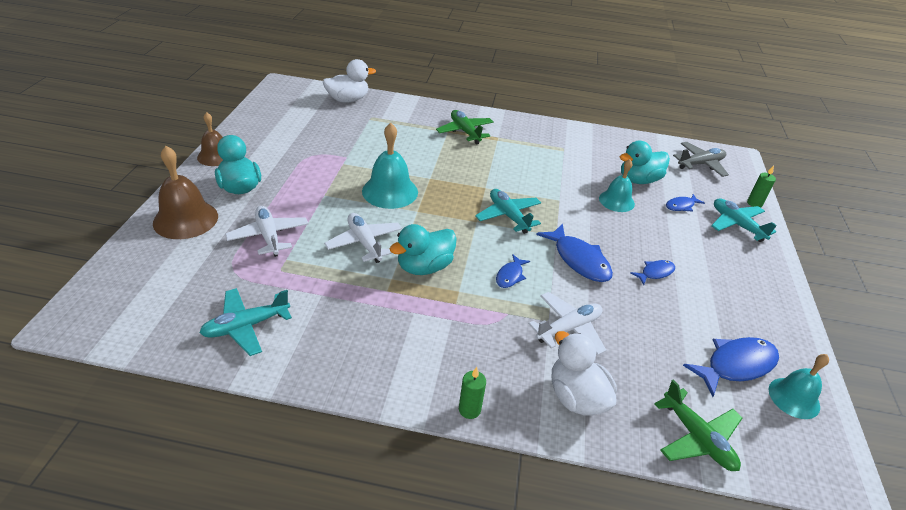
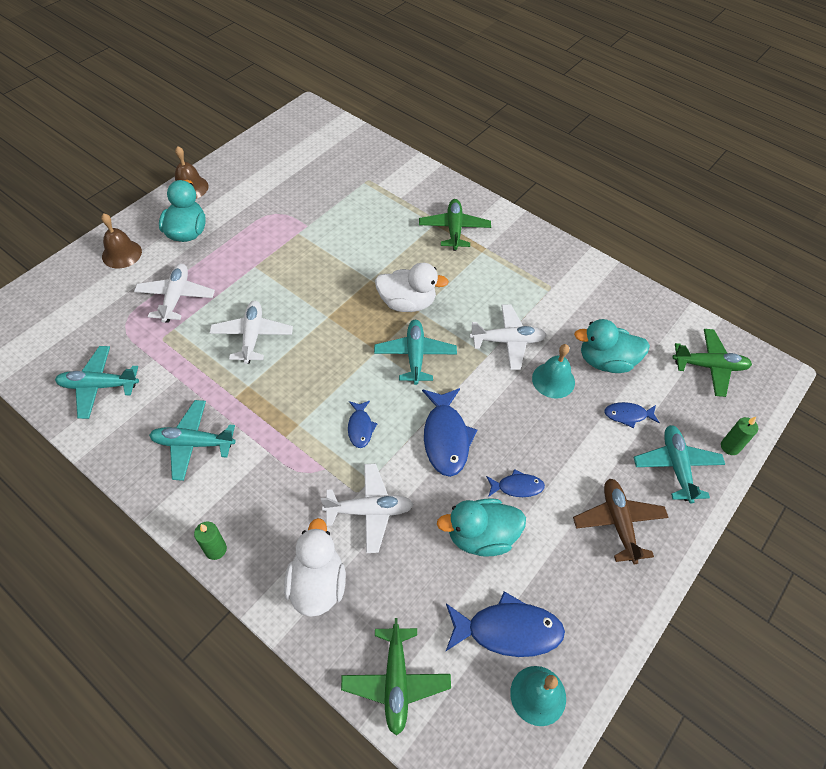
camera: 30 degrees right, 15 degrees up
brown bell [153,146,218,239] -> brown bell [101,214,142,268], size x0.66
white duck [323,59,376,103] -> white duck moved to [375,263,449,312]
turquoise bell [362,123,418,209] -> none
turquoise duck [390,224,457,275] -> turquoise duck moved to [437,498,526,557]
blue fish [496,254,530,288] -> blue fish turned 60 degrees counterclockwise [348,401,378,448]
grey plane [673,142,729,177] -> green plane [672,329,752,397]
none -> turquoise plane [149,400,236,481]
none -> white plane [470,305,546,370]
none -> brown plane [573,479,668,564]

